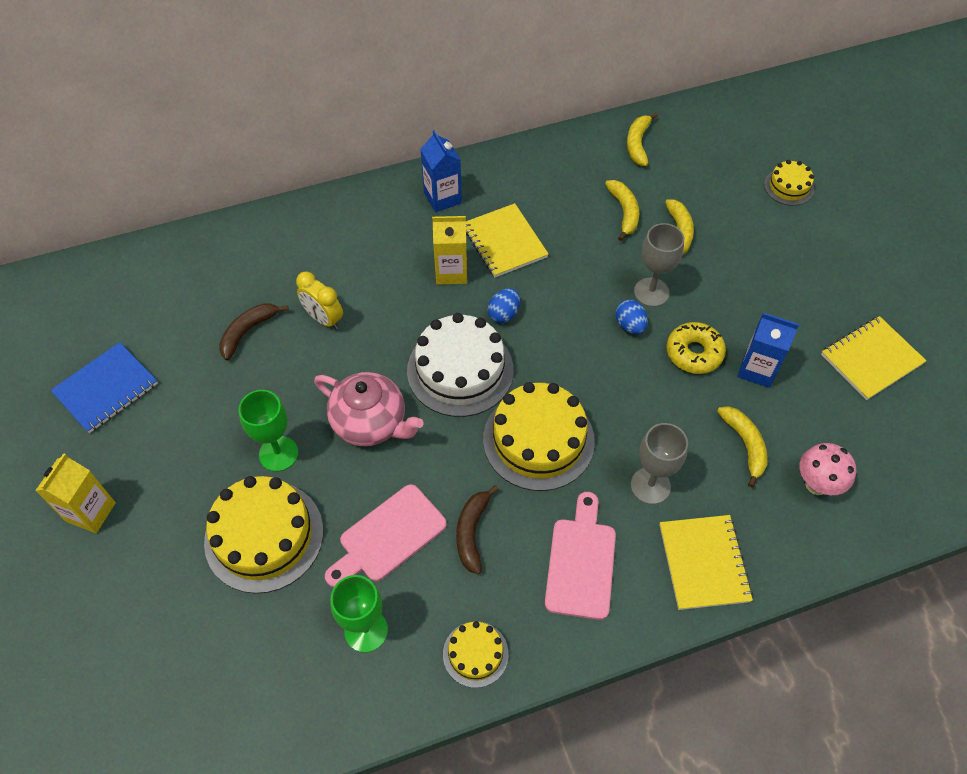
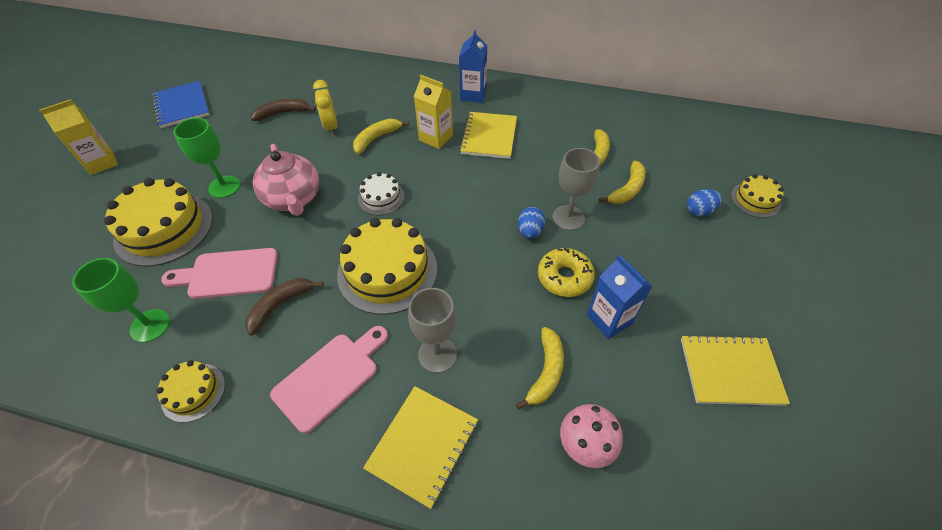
camera: 35 degrees right, 5 degrees down
blue notebook [51,342,158,433] -> blue notebook turned 75 degrees clockwise [152,81,210,128]
white cake [407,313,514,417] -> white cake [358,172,405,215], size x0.52
blue egg [487,288,520,323] -> blue egg moved to [687,189,722,217]
yellow banana [627,112,658,166] -> yellow banana moved to [353,119,409,154]

